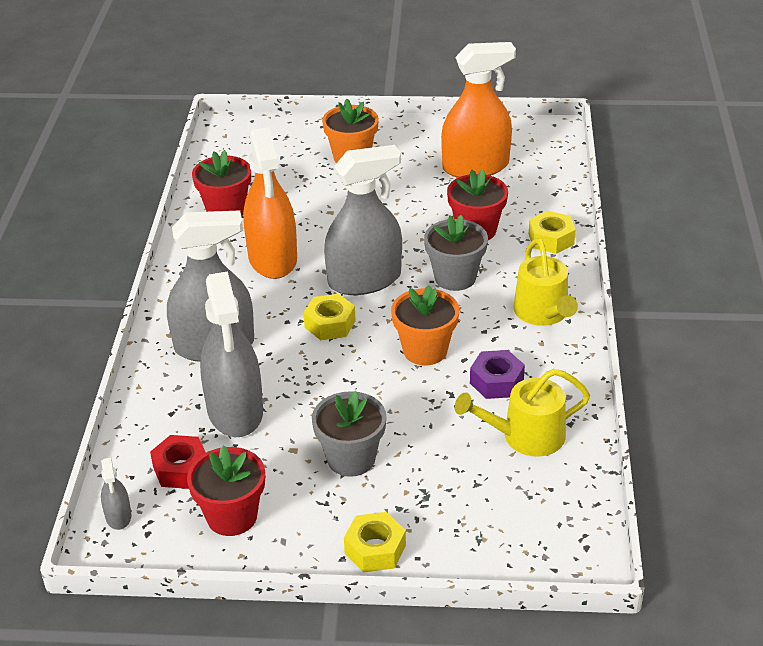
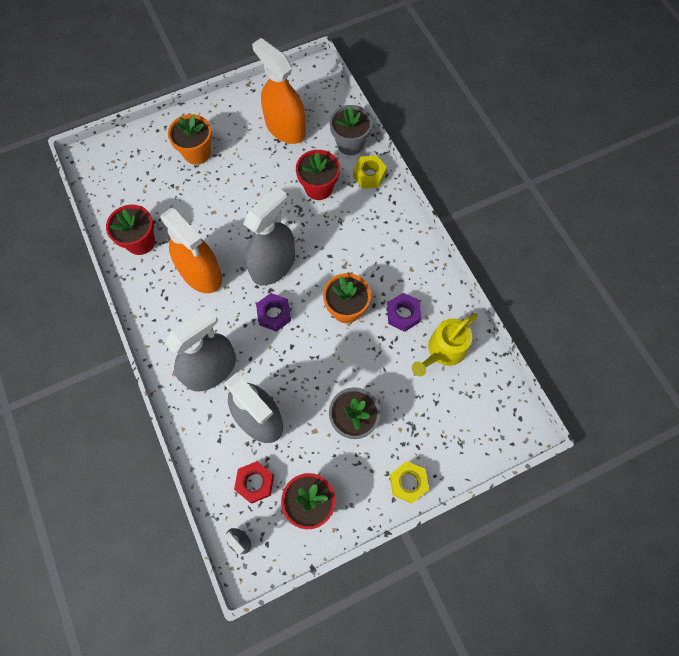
camera: 30 degrees left, 30 degrees up
yellow nut [303,294,356,340] -> purple nut [256,293,291,332]
grey flower pot [424,215,488,291] -> grey flower pot moved to [330,105,373,155]
orange spray bottle [441,42,516,178] -> orange spray bottle turned 90 degrees counterclockwise [252,38,306,144]
yellow watering can [513,238,578,326] -> none

